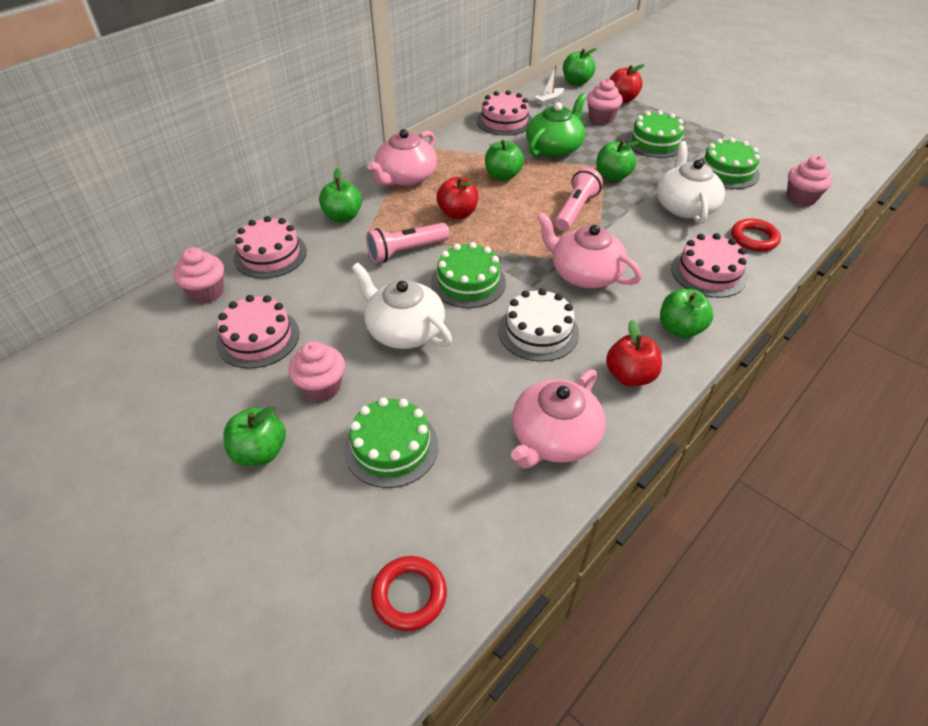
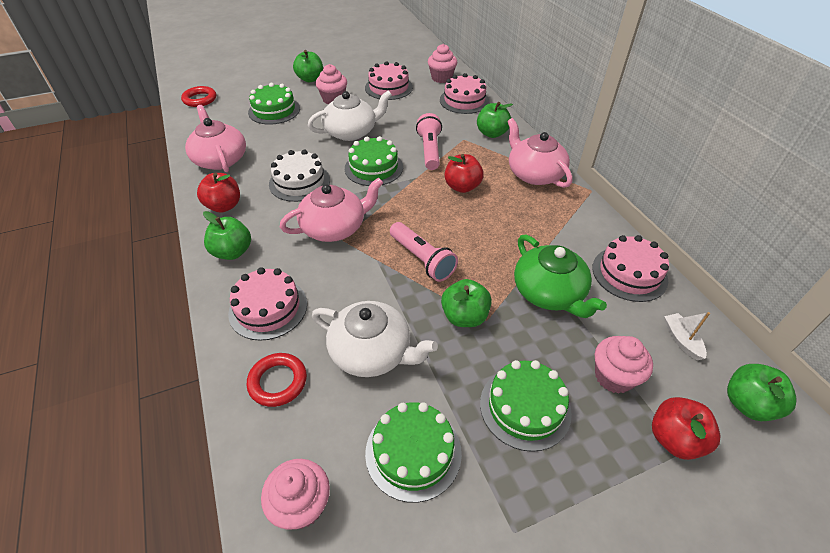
camera: 115 degrees right, 0 degrees up
green apple [485,140,524,181] -> none

